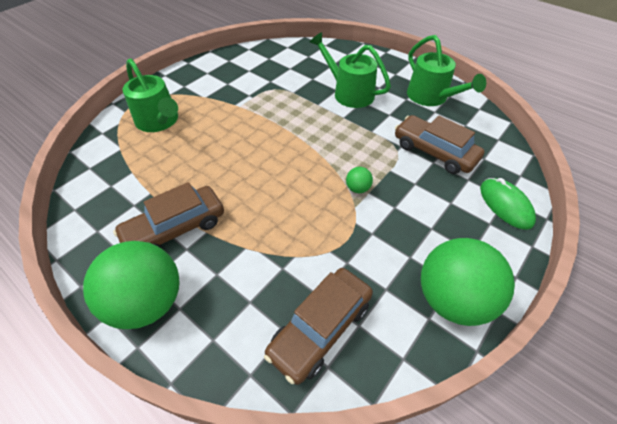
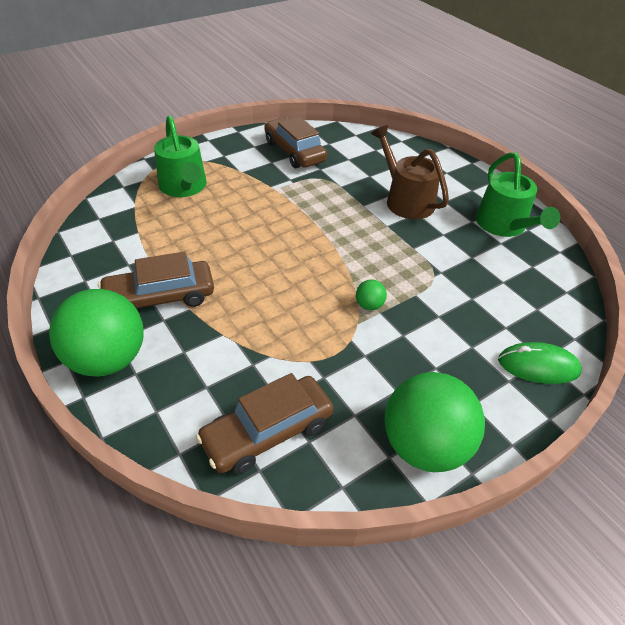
camera: 15 degrees right, 5 degrees down
green watering can [309,32,391,108] -> brown watering can [371,125,449,219]
brown car [395,115,485,174] -> brown car moved to [264,116,327,168]
green mouse [480,178,536,230] -> green mouse turned 75 degrees counterclockwise [498,342,582,384]

